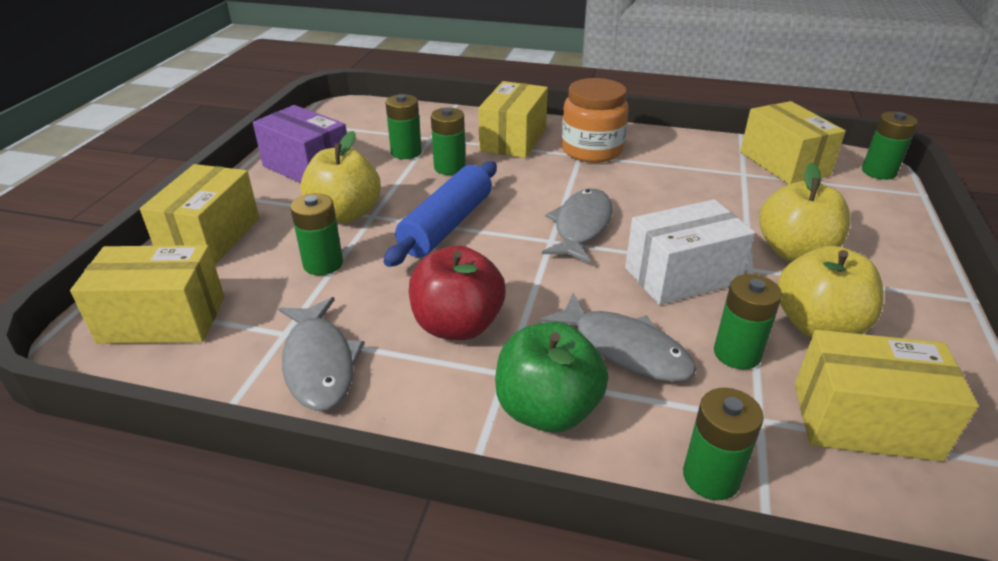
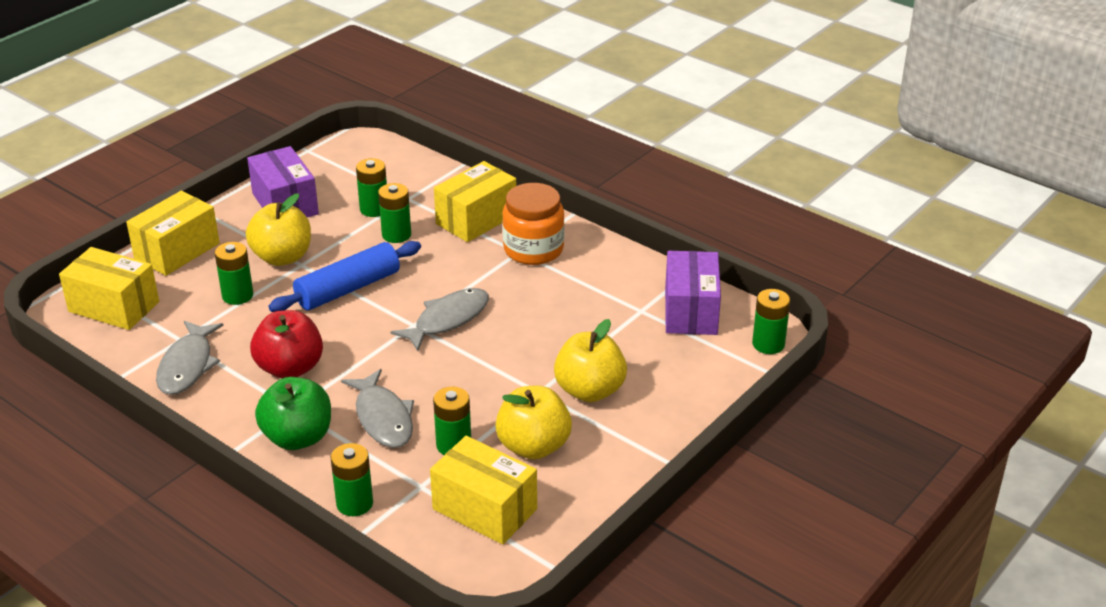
camera: 25 degrees right, 0 degrees up
white box [625,199,755,305] -> none
yellow box [740,101,846,185] -> purple box [665,251,721,335]

